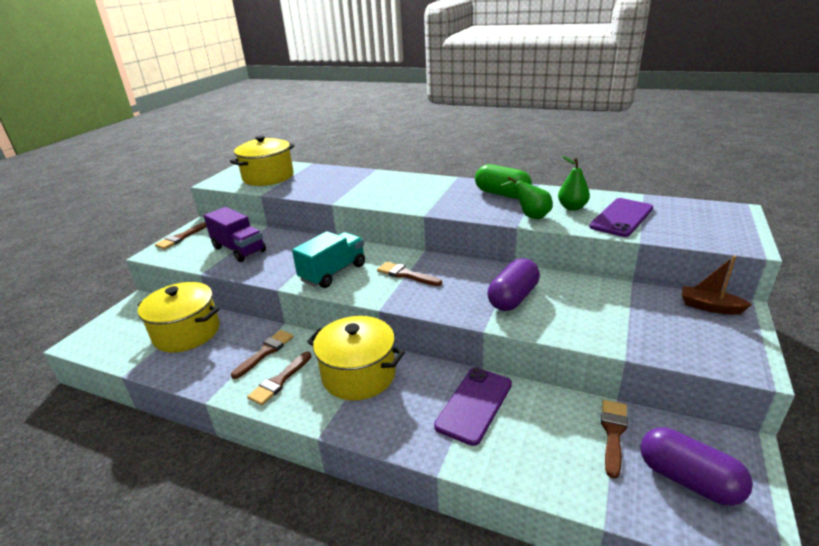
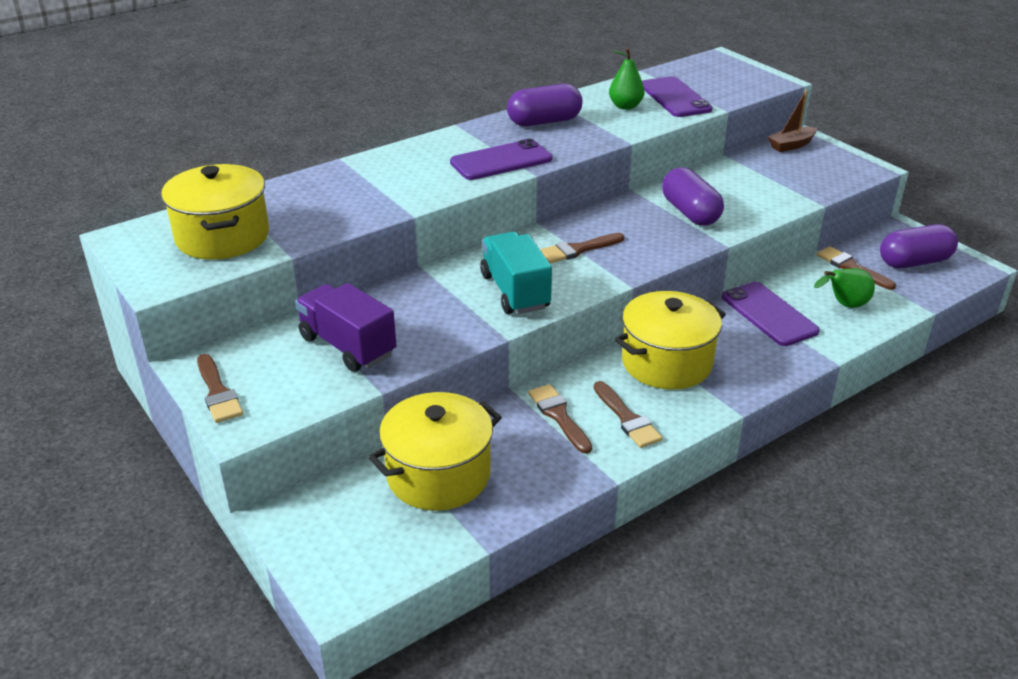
camera: 60 degrees left, 5 degrees up
purple truck [204,207,266,262] -> purple truck turned 120 degrees counterclockwise [295,283,396,372]
green capsule [475,164,532,199] -> purple capsule [507,84,583,126]
green pear [499,177,553,219] -> green pear moved to [814,268,875,308]
none -> purple phone [450,139,552,180]

